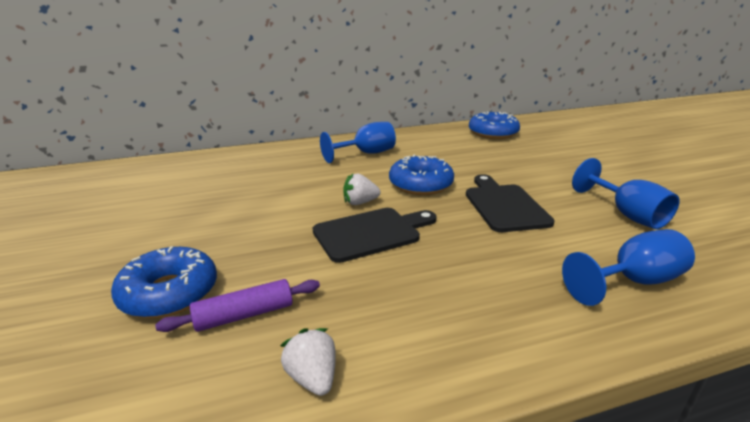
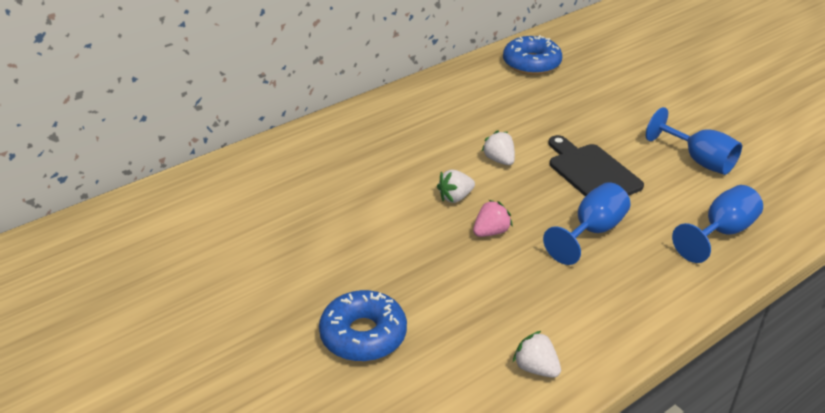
camera: 20 degrees left, 10 degrees up
purple rolling pin [155,279,320,332] -> none
black cutting board [313,208,437,263] -> pink strawberry [473,200,513,237]
blue goblet [320,122,396,163] -> blue goblet moved to [543,182,630,265]
blue donut [389,155,454,195] -> white strawberry [482,130,515,165]

